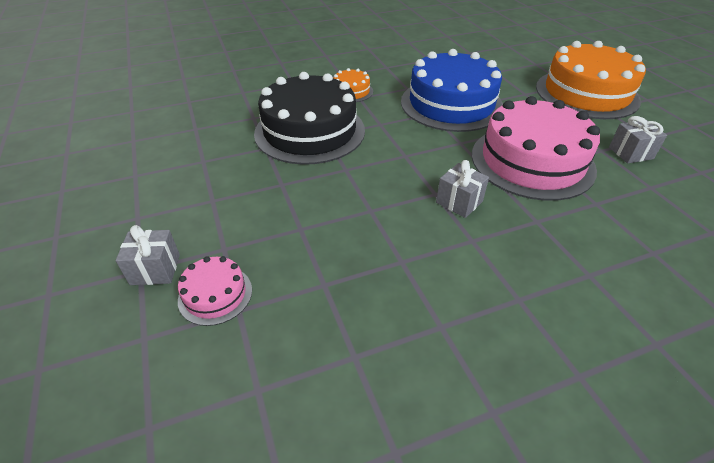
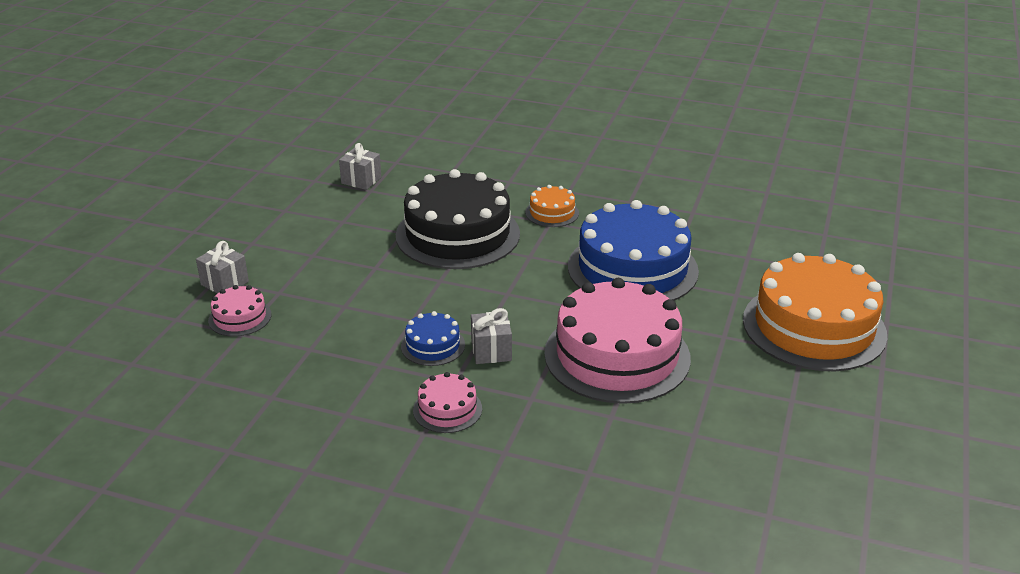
camera: 40 degrees right, 10 degrees down
grey gift [609,116,667,164] -> grey gift moved to [339,143,381,190]
none -> blue cake [401,311,465,366]
none -> pink cake [413,372,482,433]

